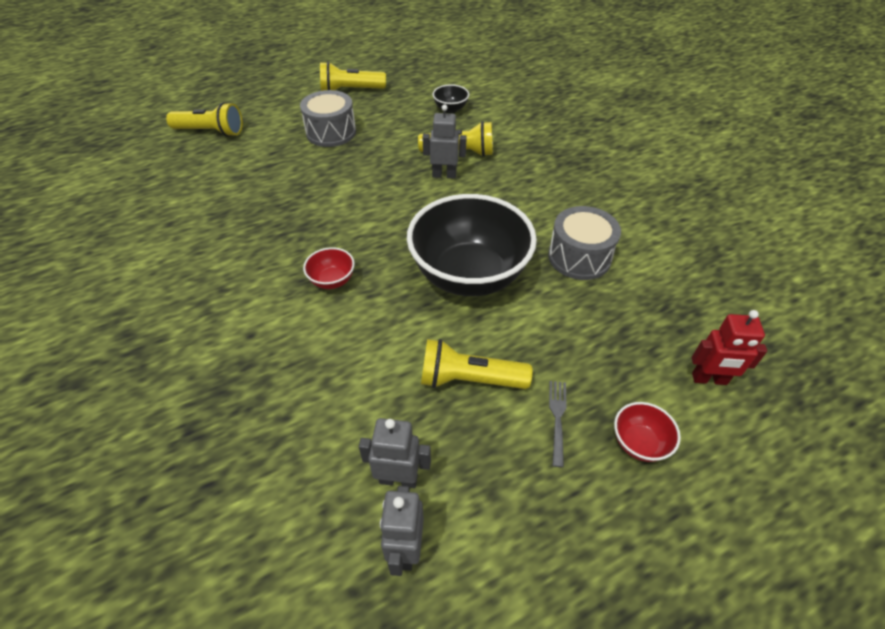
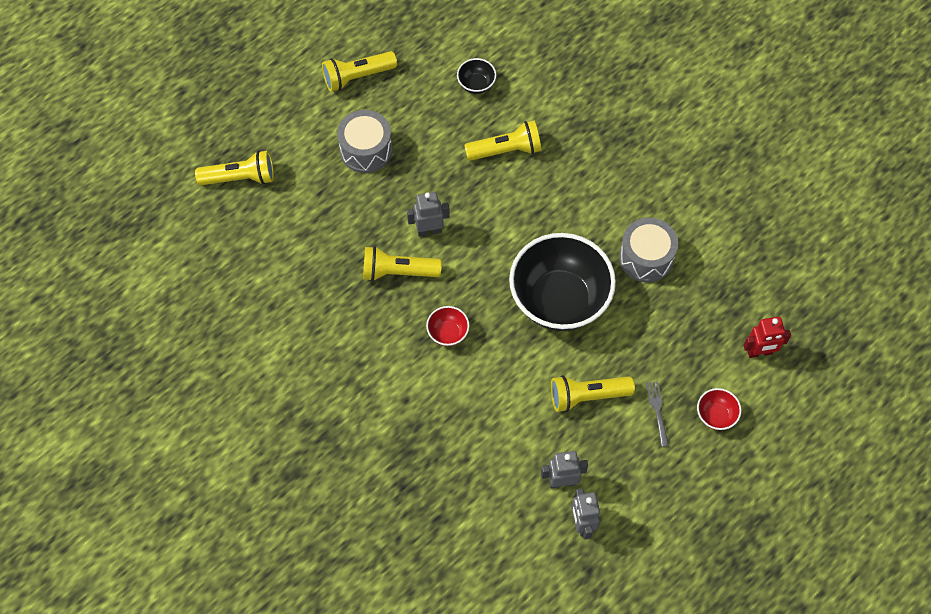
camera: 15 degrees left, 15 degrees up
grey robot [423,104,467,179] -> grey robot moved to [407,192,450,237]
none -> yellow flashlight [363,246,442,282]

